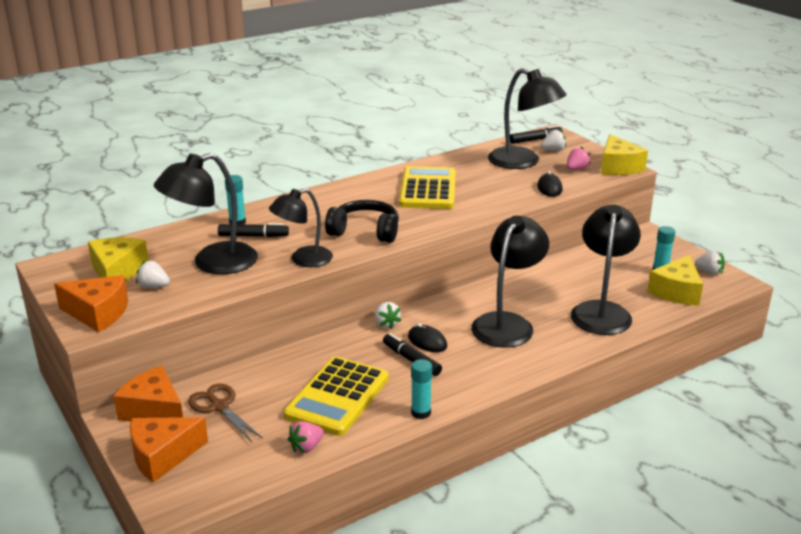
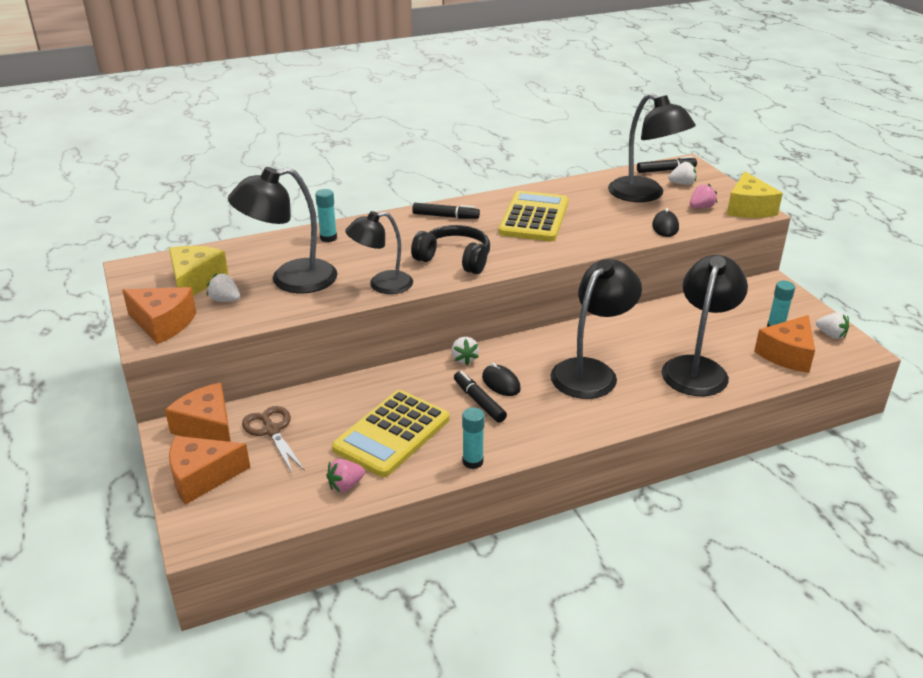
camera: 10 degrees right, 5 degrees up
black marker [218,223,289,237] -> black marker moved to [412,203,480,219]
yellow cheese [647,255,703,306] -> orange cheese [754,315,815,373]

